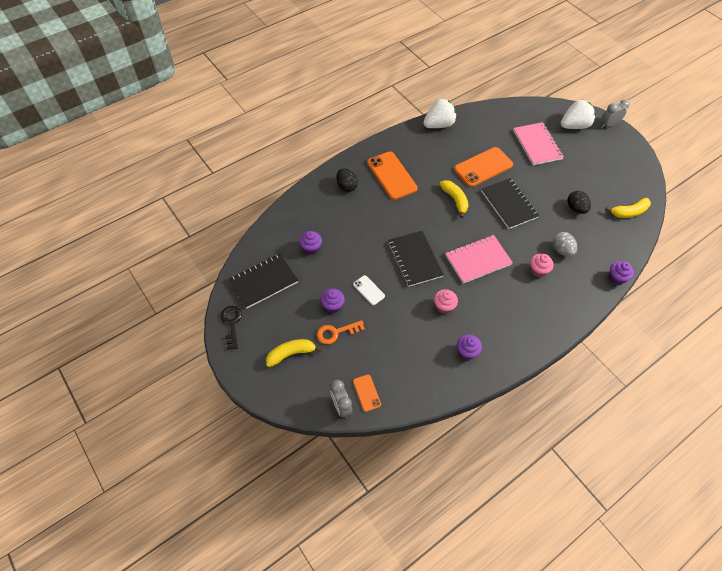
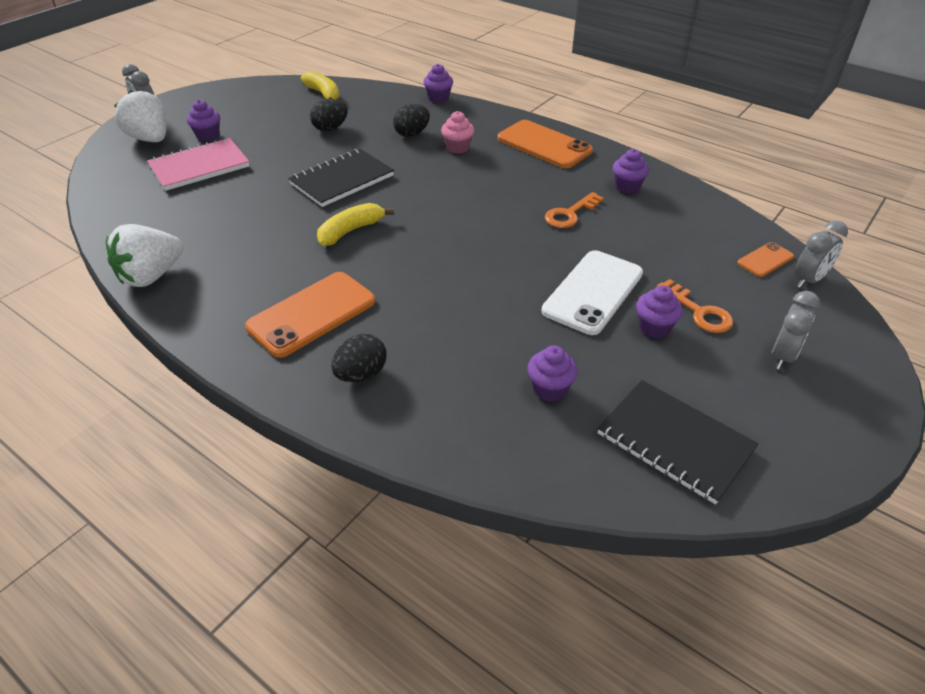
camera: 105 degrees left, 15 degrees down
black key [220,306,242,350] -> none
yellow banana [266,339,322,367] -> grey clock [772,291,820,369]
white phone [353,275,385,305] -> white phone [542,250,643,335], size x1.98
black notebook [388,231,444,287] -> none
white strawberry [423,98,456,128] -> white strawberry turned 90 degrees counterclockwise [106,224,183,287]
pink cupcake [434,289,458,314] -> orange key [545,192,604,228]
pink notebook [445,235,513,284] -> none
orange phone [454,147,513,187] -> orange phone moved to [497,120,593,168]
grey egg [553,232,577,257] -> black egg [393,104,430,137]
none -> purple cupcake [187,100,220,142]

